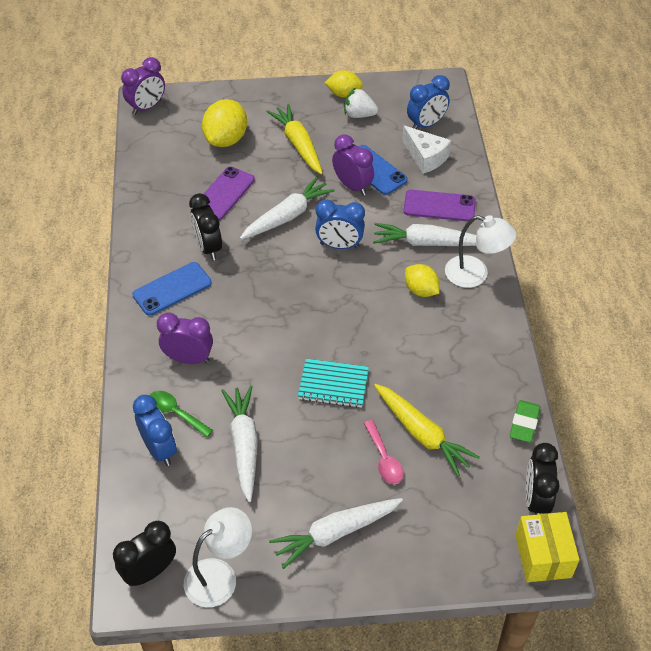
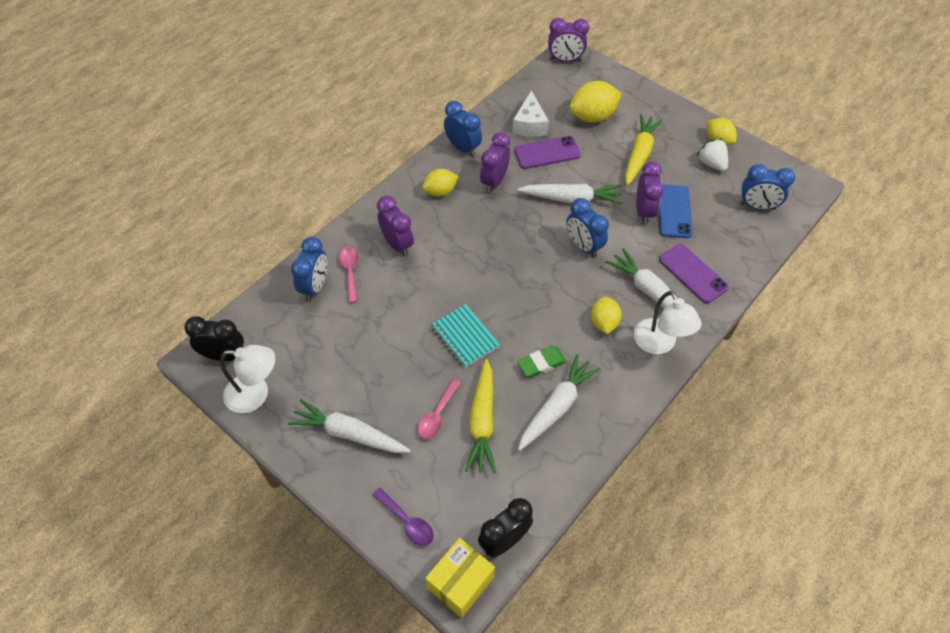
camera: 45 degrees right, 5 degrees up
blue phone [132,262,212,316] -> yellow lemon [422,169,459,196]
green spoon [150,391,213,437] -> pink spoon [339,247,359,303]
black clock [189,193,222,260] -> purple clock [480,132,510,193]
white carrot [222,386,258,502] -> white carrot moved to [518,354,601,451]
white cheese [402,126,451,174] -> white cheese moved to [512,90,549,137]
green eraser [510,400,540,443] -> green eraser moved to [517,346,567,377]
none -> purple spoon [373,488,434,546]
none -> blue clock [444,101,482,157]

